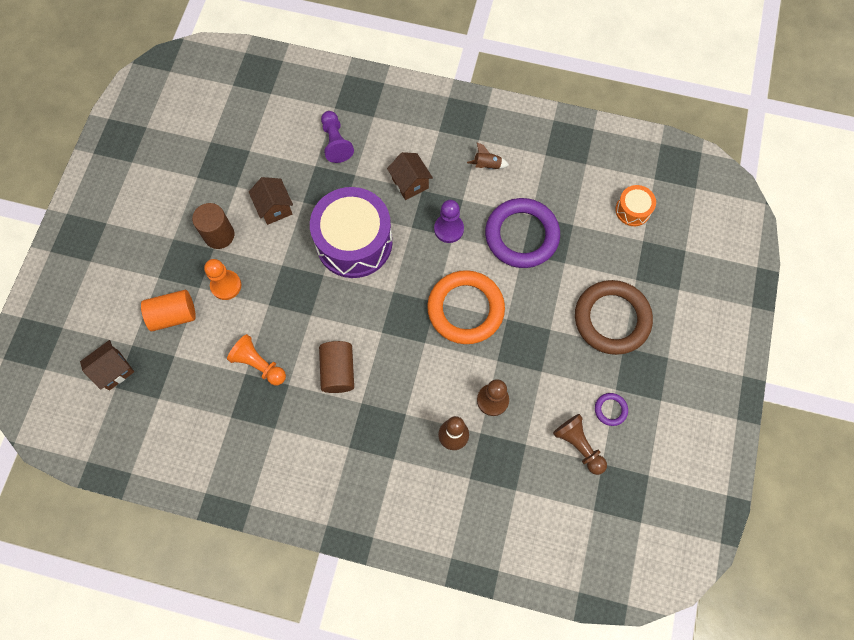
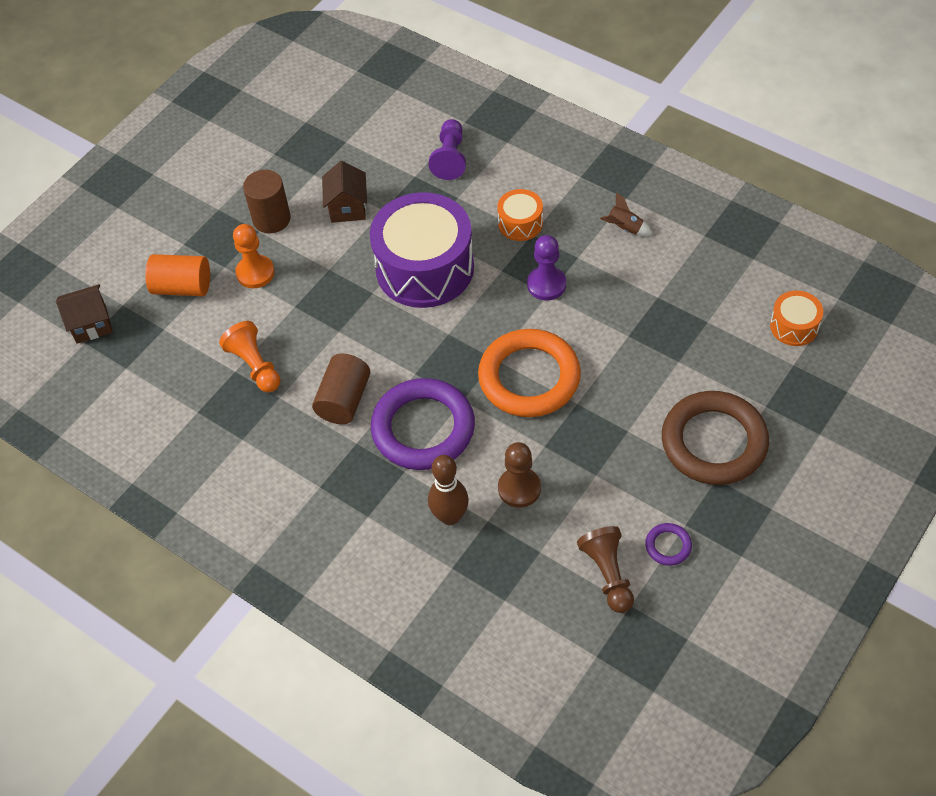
camera: 25 degrees right, 15 degrees down
brown house [387,152,433,200] -> orange drum [497,189,543,241]
purple ring [485,198,560,268] -> purple ring moved to [371,378,475,470]

